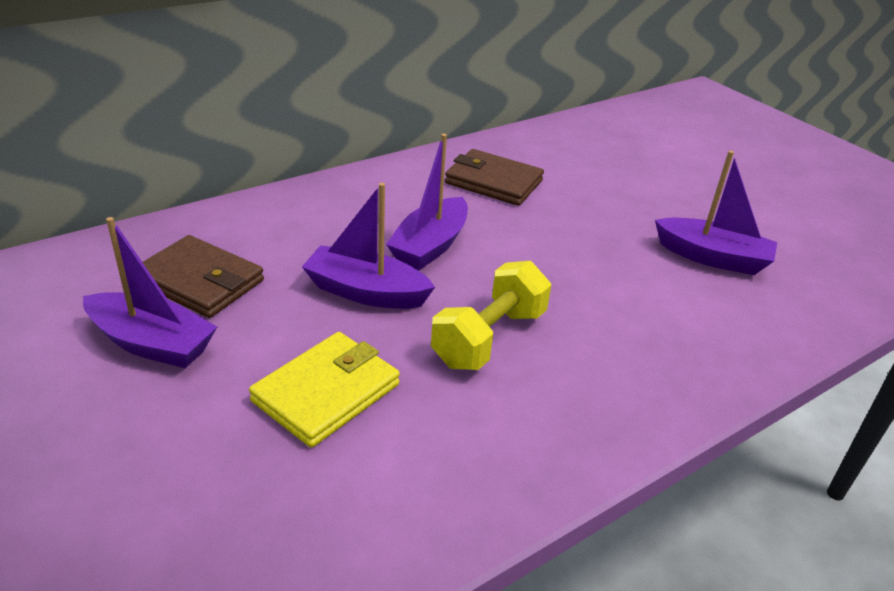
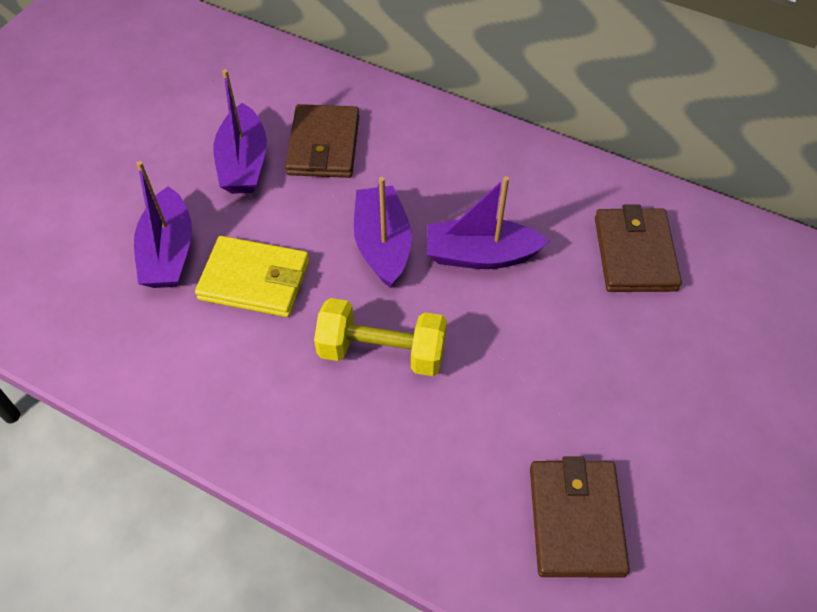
camera: 65 degrees right, 20 degrees up
purple boat [655,151,777,275] -> purple boat moved to [134,161,192,288]
none -> brown wallet [530,456,630,578]

